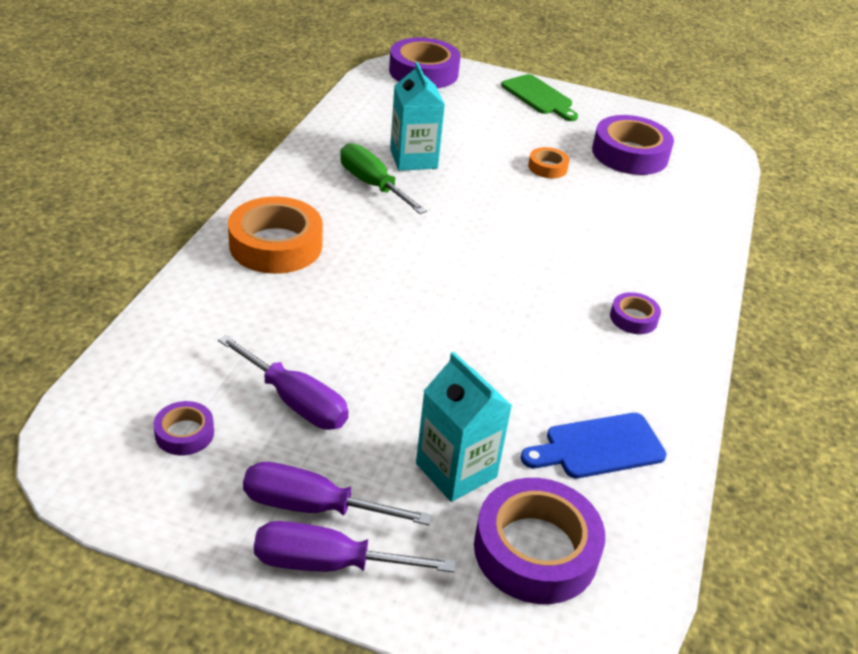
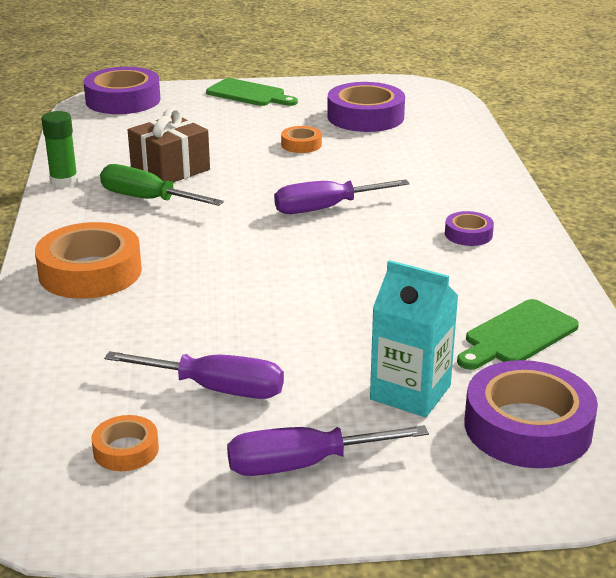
camera: 20 degrees left, 10 degrees down
purple tape [153,401,214,455] -> orange tape [91,415,159,471]
purple screwdriver [254,521,455,572] -> purple screwdriver moved to [274,179,410,214]
turquoise carton [390,62,445,171] -> brown gift [128,107,210,183]
blue cutting board [521,413,667,478] -> green cutting board [457,299,579,370]
none -> green glue stick [42,111,78,188]

